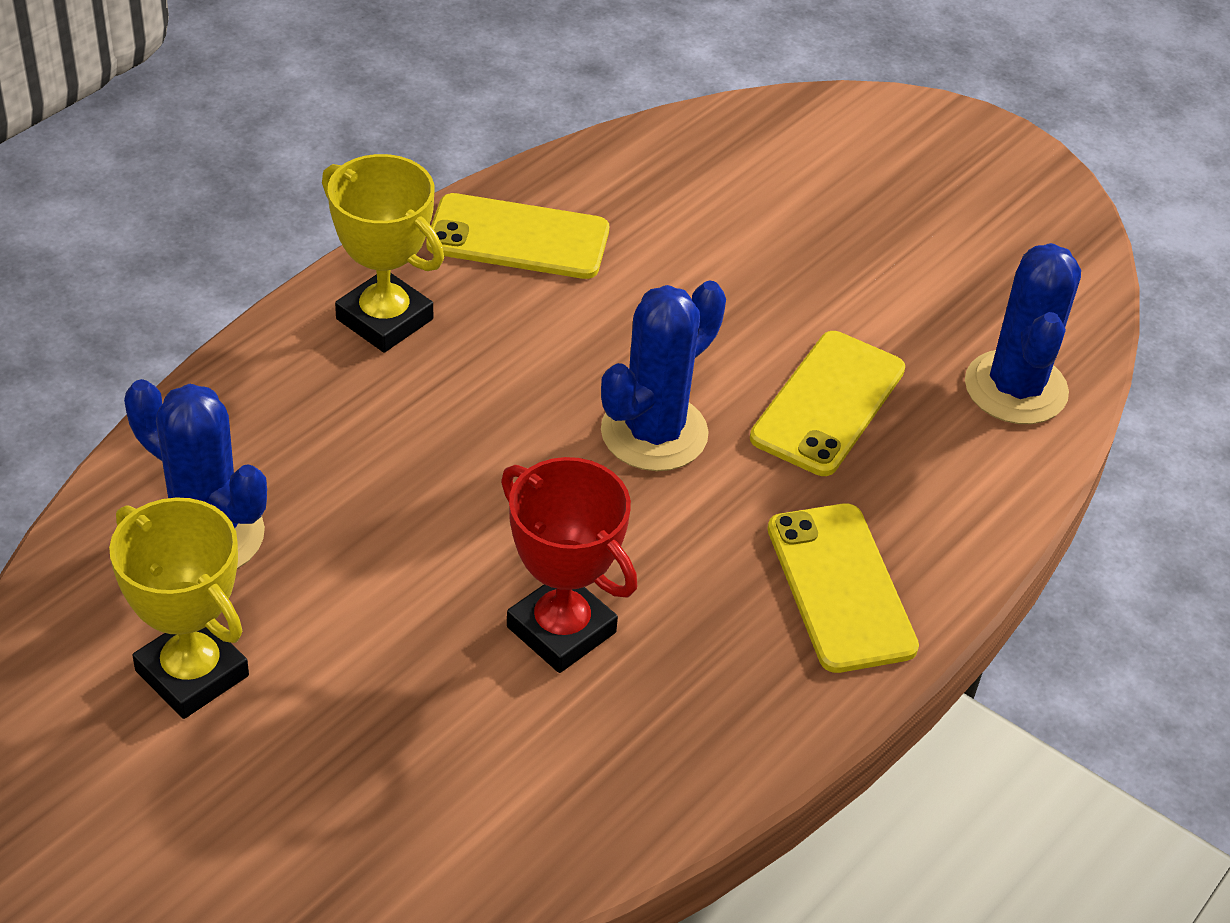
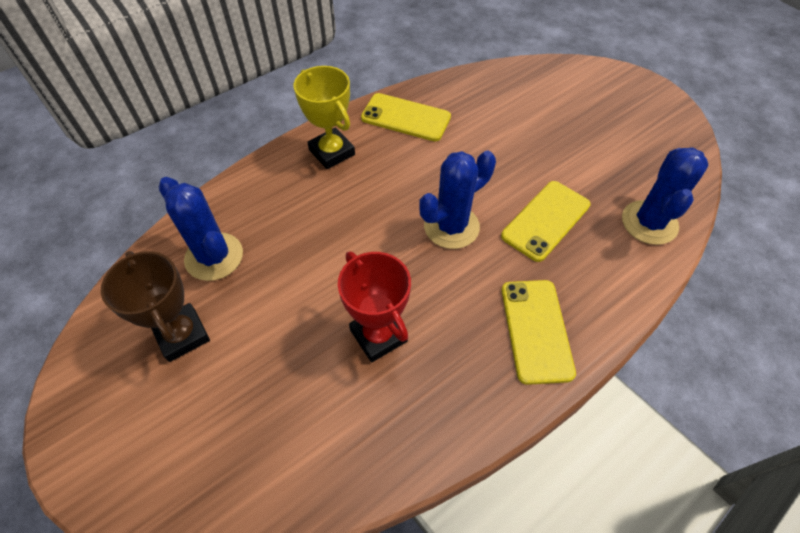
camera: 15 degrees right, 10 degrees up
yellow trophy [109,497,249,719] -> brown trophy [101,251,210,362]

